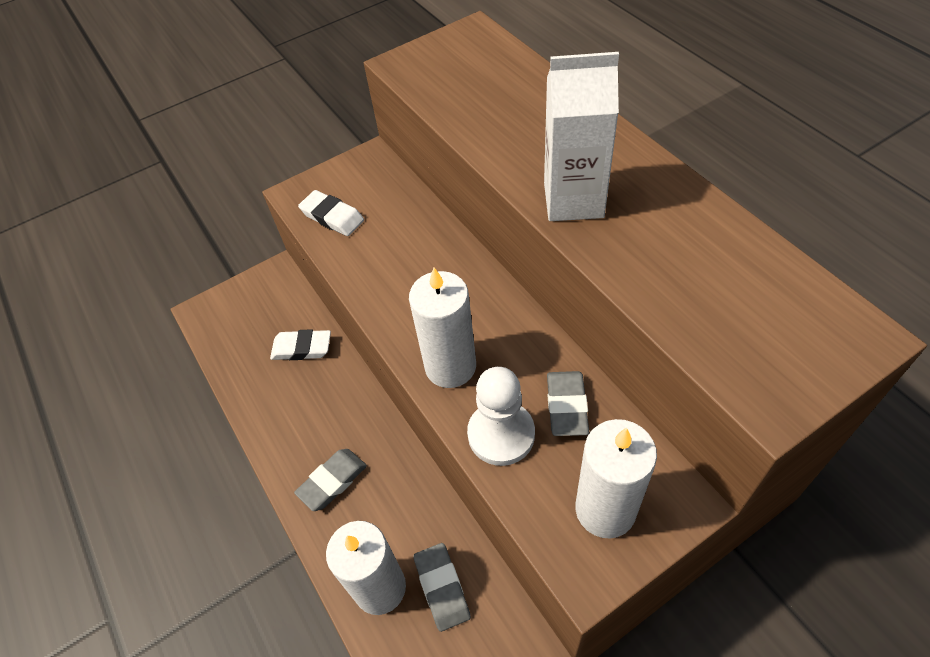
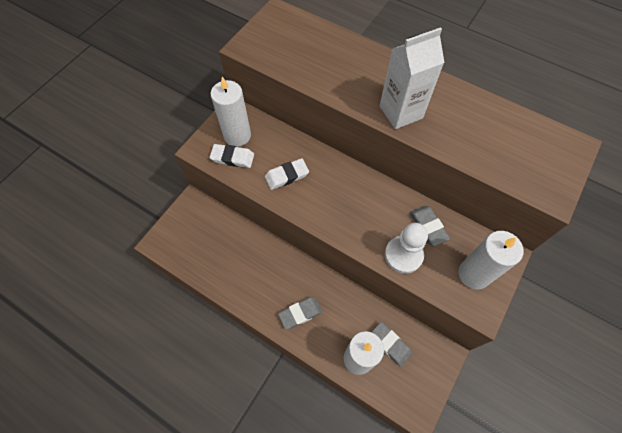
camera: 30 degrees left, 10 degrees up
white eraser [270,329,331,360] -> white eraser moved to [265,158,309,190]
grey eraser [294,449,367,511] -> grey eraser turned 45 degrees clockwise [278,297,323,330]
white candle [409,268,476,388] -> white candle moved to [211,77,251,147]

